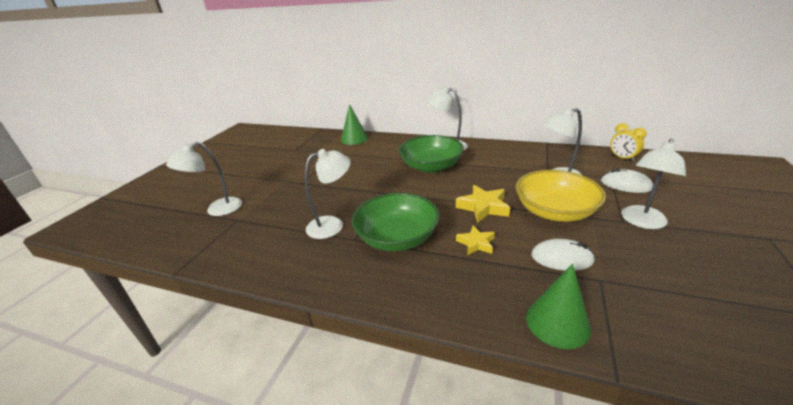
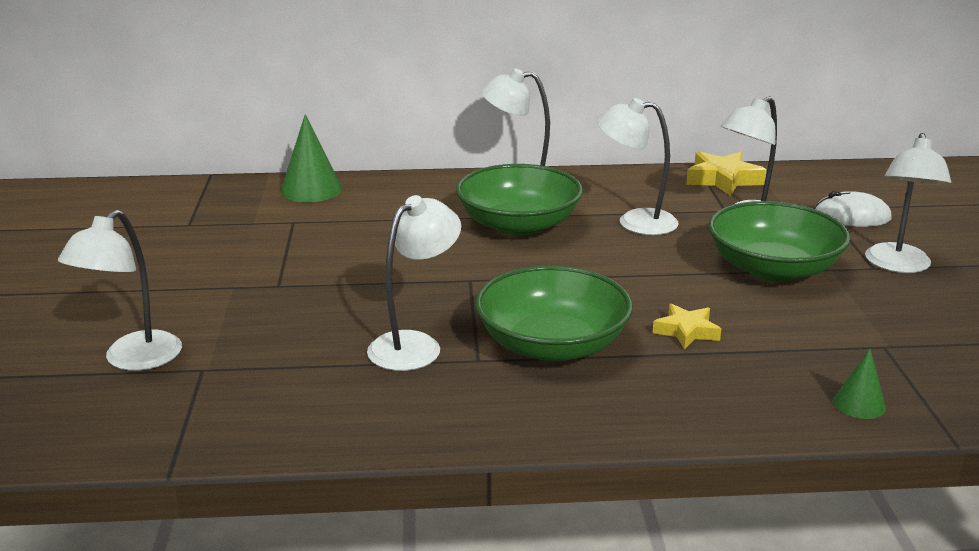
camera: 25 degrees left, 5 degrees down
yellow star [456,185,510,223] -> yellow star moved to [686,151,767,196]
yellow bowl [515,170,606,222] -> green bowl [709,201,851,282]
green cone [526,264,591,349] -> green cone [833,348,886,419], size x0.57
white mouse [531,239,595,271] -> none
yellow clock [610,123,647,162] -> none
none -> white lamp [597,98,679,235]

